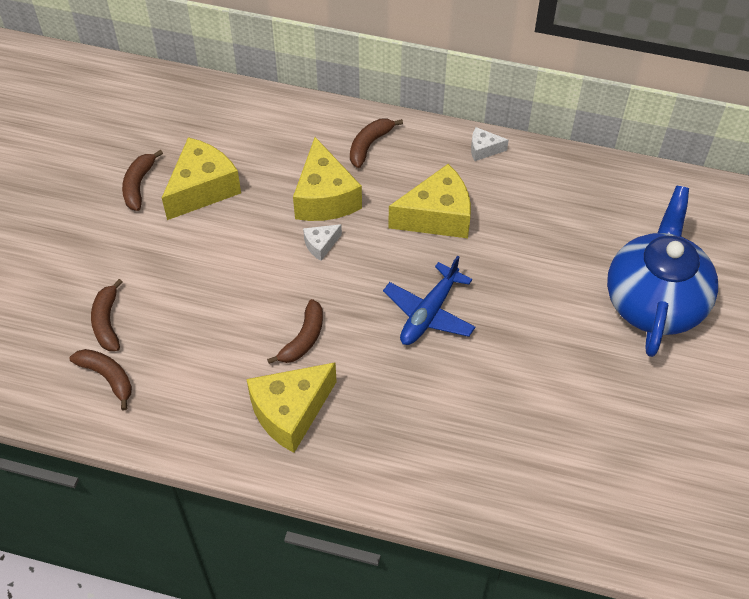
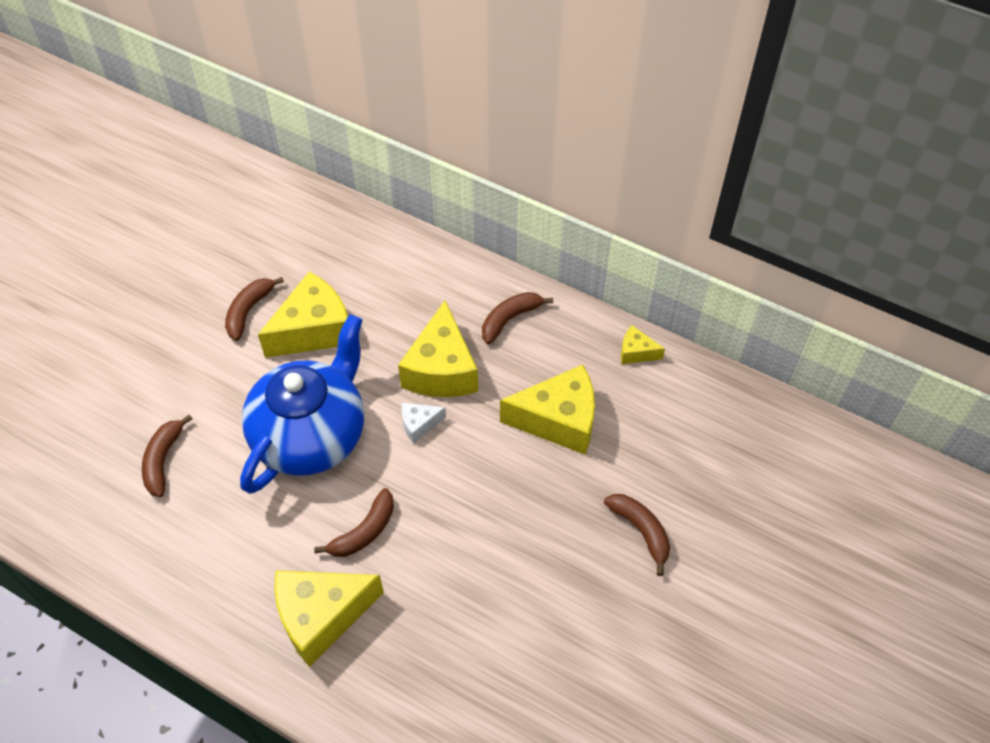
camera: 15 degrees right, 0 degrees up
brown banana [70,349,132,411] -> brown banana moved to [604,494,670,576]
blue plane [383,255,476,345] -> none
white cheese [471,127,509,161] -> yellow cheese [621,325,665,364]
blue teapot [607,186,718,357] -> blue teapot moved to [240,314,364,494]

